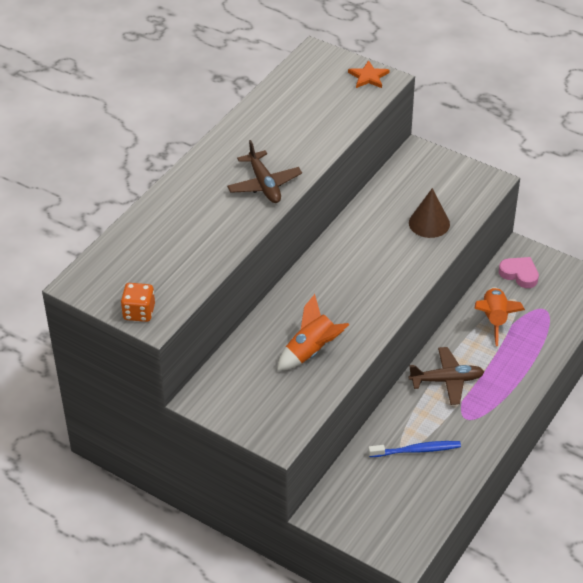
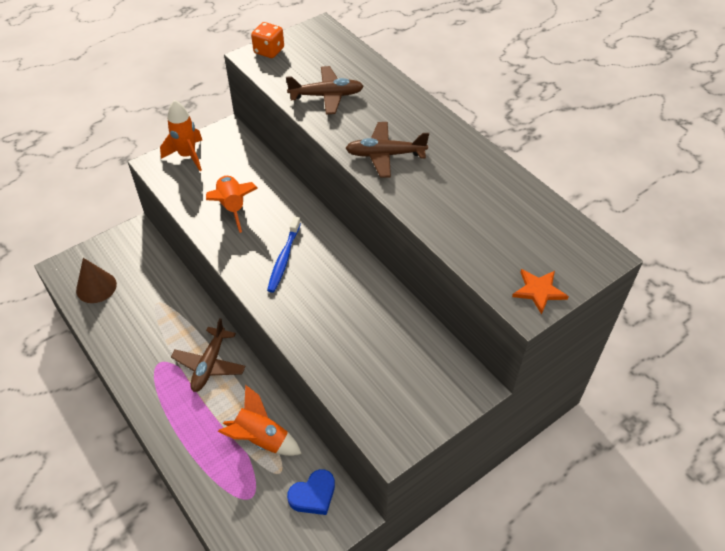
camera: 110 degrees right, 5 degrees up
blue toothbrush [368,441,461,457] -> blue toothbrush moved to [267,217,301,293]
brown cone [409,188,450,238] -> brown cone moved to [76,258,117,303]
pink heart [499,257,539,288] -> blue heart [287,469,335,515]
none -> orange rocket [160,100,202,171]
none -> brown plane [286,66,364,114]

